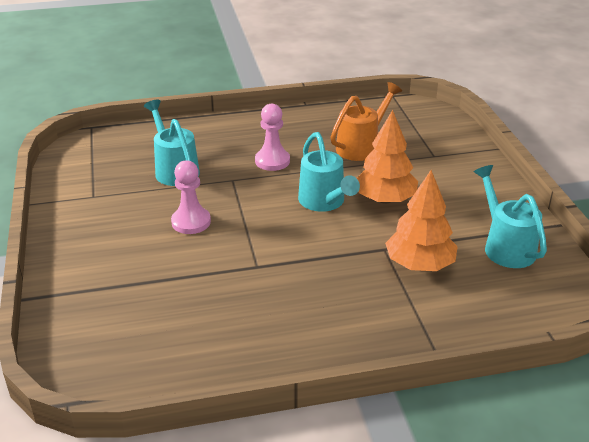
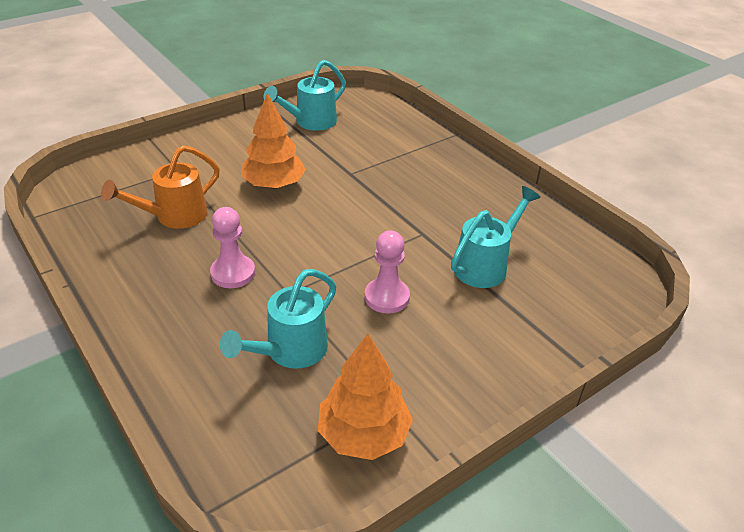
camera: 115 degrees left, 5 degrees up
turquoise watering can [298,132,360,212] -> turquoise watering can moved to [451,186,540,288]
orange watering can [330,82,402,161] -> orange watering can turned 60 degrees counterclockwise [101,145,220,229]
orange tree [385,170,458,271] -> orange tree moved to [318,334,413,460]

